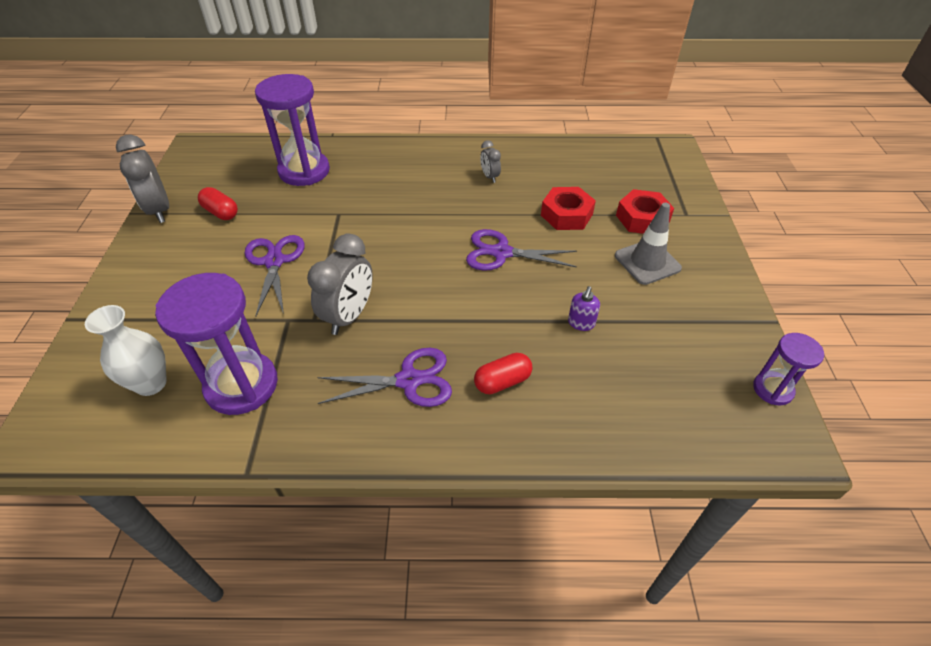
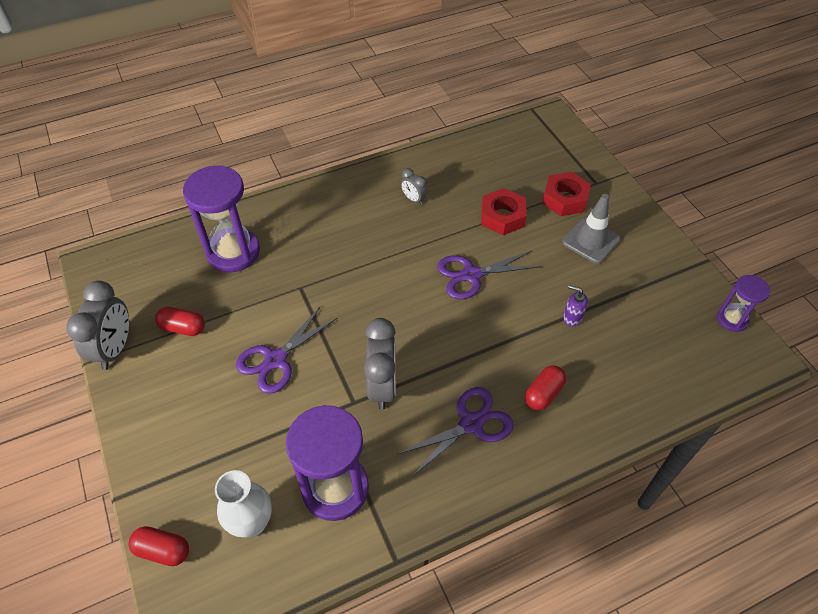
camera: 25 degrees left, 5 degrees up
grey clock [116,135,169,223] -> grey clock turned 120 degrees counterclockwise [66,281,129,370]
purple scissors [245,235,305,317] -> purple scissors turned 105 degrees counterclockwise [236,306,337,394]
purple soap dispenser [568,286,600,331] -> purple soap dispenser turned 120 degrees clockwise [563,285,588,327]
none -> red capsule [128,526,189,566]

